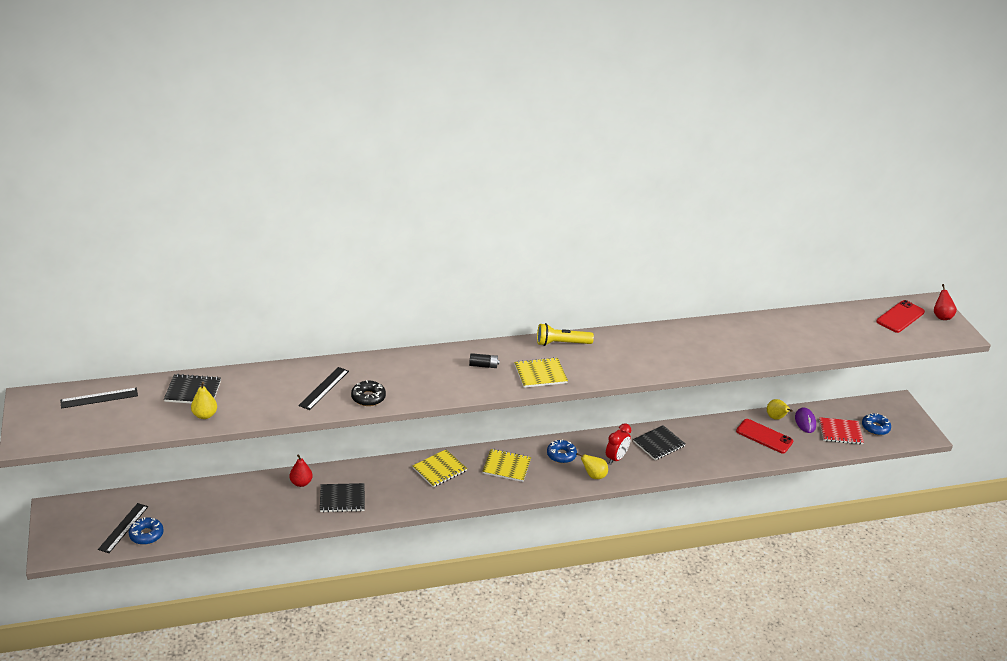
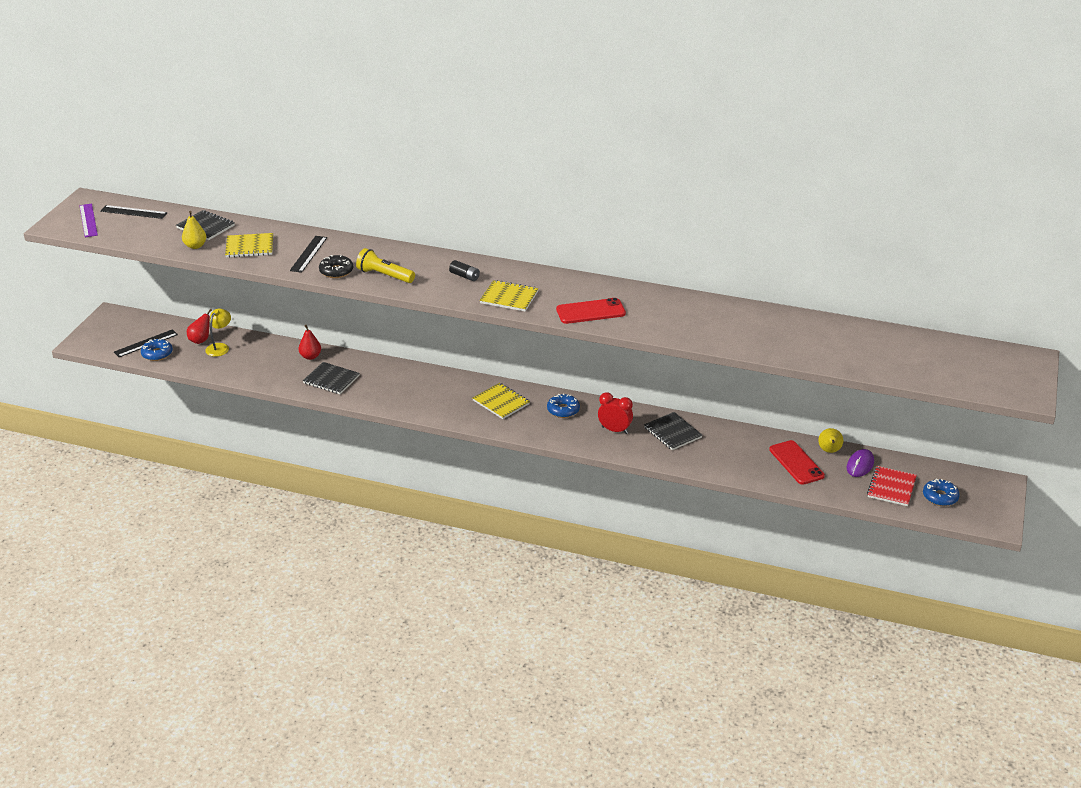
camera: 35 degrees right, 0 degrees up
black ruler [299,367,349,410] -> black ruler turned 45 degrees counterclockwise [290,236,327,273]
yellow notebook [412,449,467,487] -> yellow notebook moved to [225,233,273,258]
yellow flashlight [537,323,594,346] -> yellow flashlight moved to [356,248,415,283]
yellow pear [576,453,608,479] -> none
red clock [606,423,631,464] -> red clock turned 135 degrees counterclockwise [598,392,633,434]
black notebook [633,425,685,460] -> black notebook turned 60 degrees clockwise [644,412,702,450]
red notebook [819,417,864,444] -> red notebook turned 75 degrees clockwise [867,466,917,506]
red phone [877,300,925,333] -> red phone moved to [556,298,626,324]
red pear [934,284,957,320] -> red pear moved to [187,309,212,344]
none -> purple ruler [79,203,98,238]
none -> yellow lamp [205,308,231,357]

